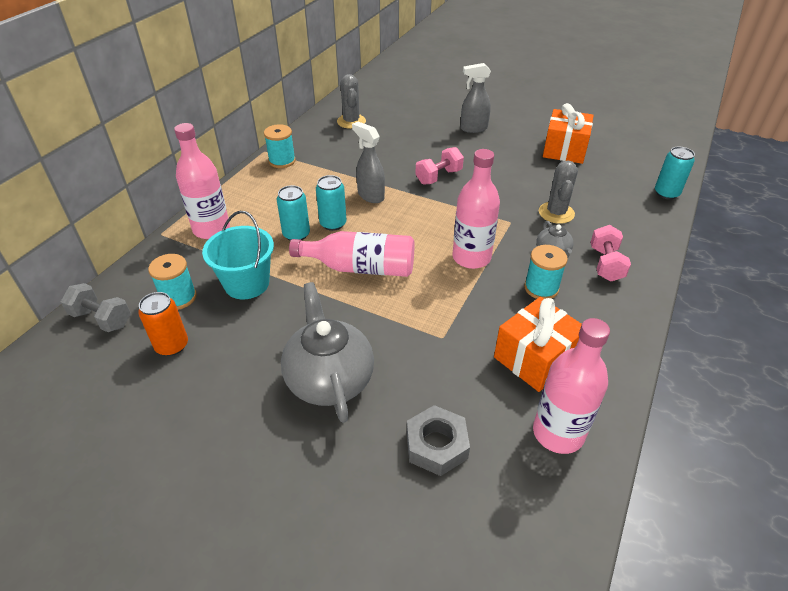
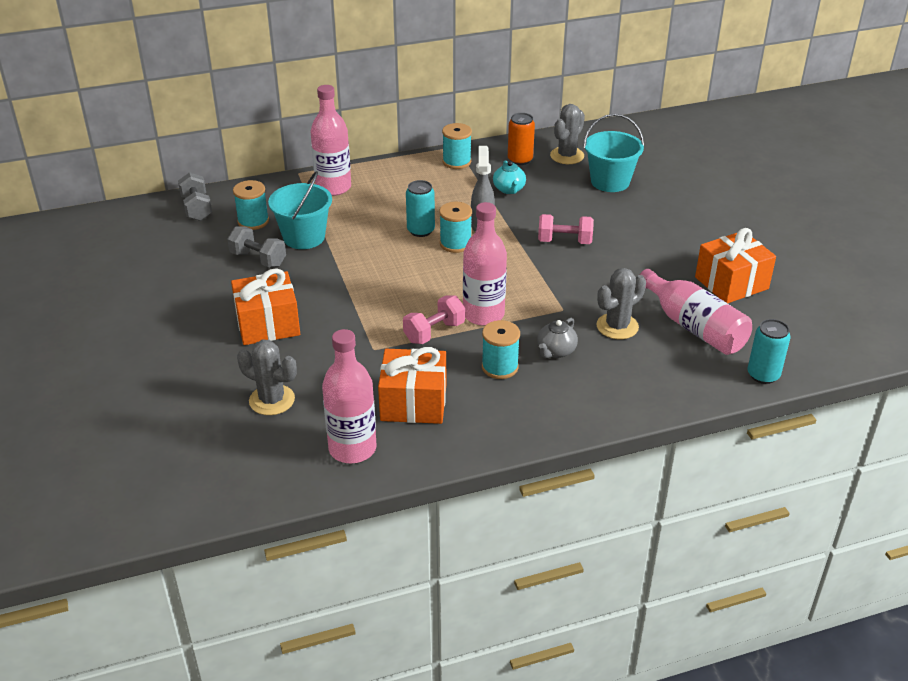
camera: 45 degrees right, 5 degrees down
orange can [138,292,188,356] -> orange can moved to [508,113,535,165]
turquoise can [277,185,310,241] -> none
grey teapot [281,282,374,423] -> orange gift [231,268,300,345]
pink bottle [289,231,414,277] -> pink bottle moved to [640,269,752,355]
grey nut [407,405,470,476] -> grey cactus [237,340,297,415]
grey spray bottle [461,63,491,133] -> none
pink dumbbell [591,225,631,281] -> pink dumbbell moved to [403,295,465,344]
none -> grey dumbbell [227,227,286,267]
none -> turquoise spool [439,202,472,253]
none -> turquoise teapot [493,160,526,194]
none -> turquoise bucket [584,114,644,192]

